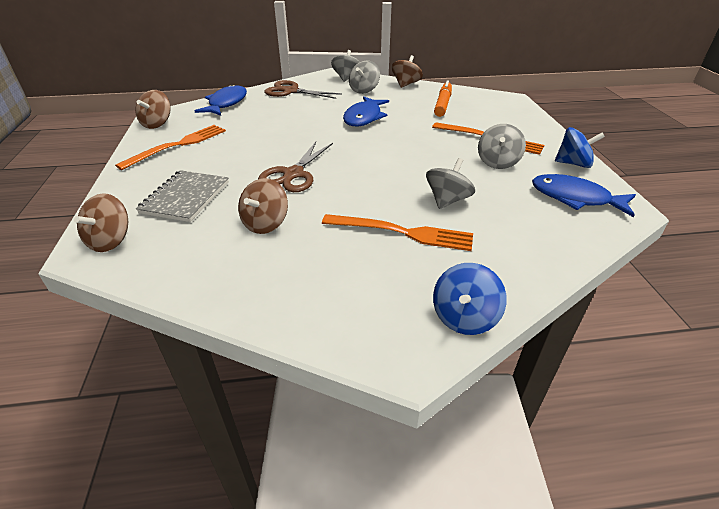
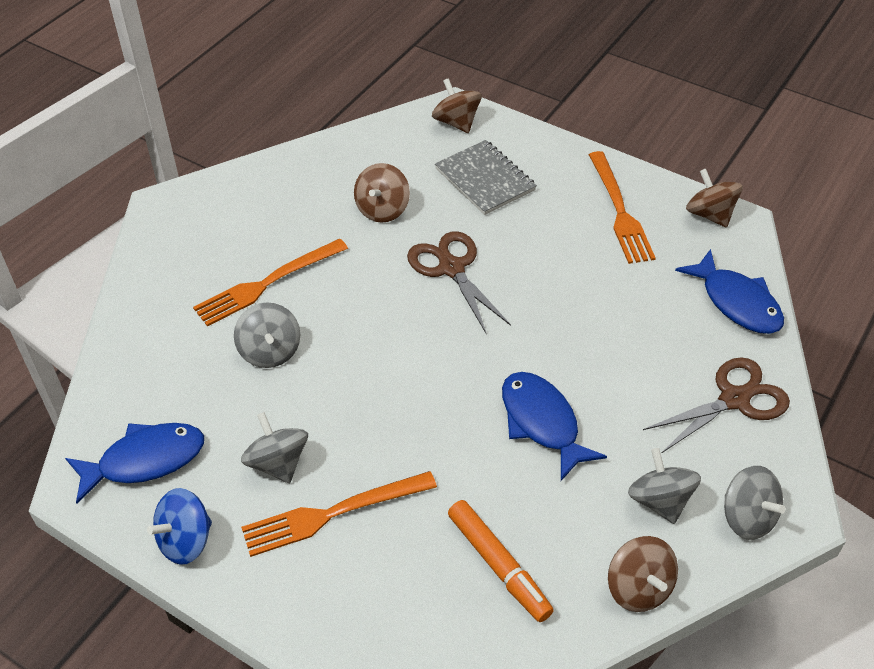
camera: 130 degrees right, 10 degrees up
brown spinning top [238,178,288,234] -> brown spinning top turned 135 degrees counterclockwise [354,163,410,223]
blue spinning top [433,263,507,335] -> none

